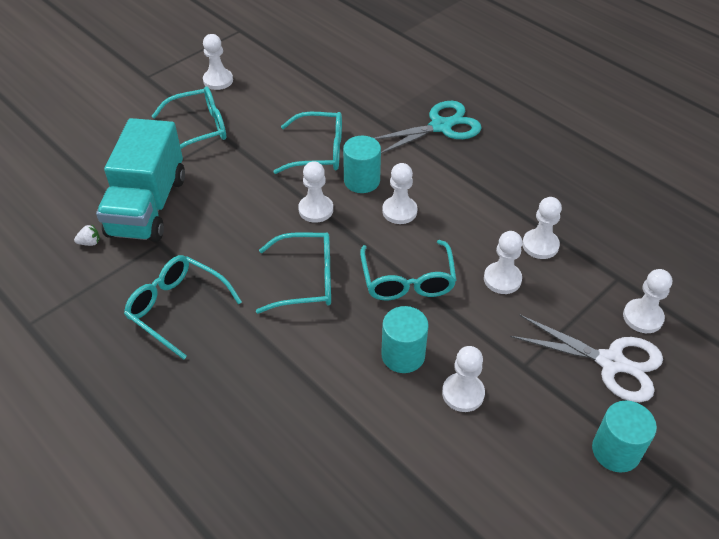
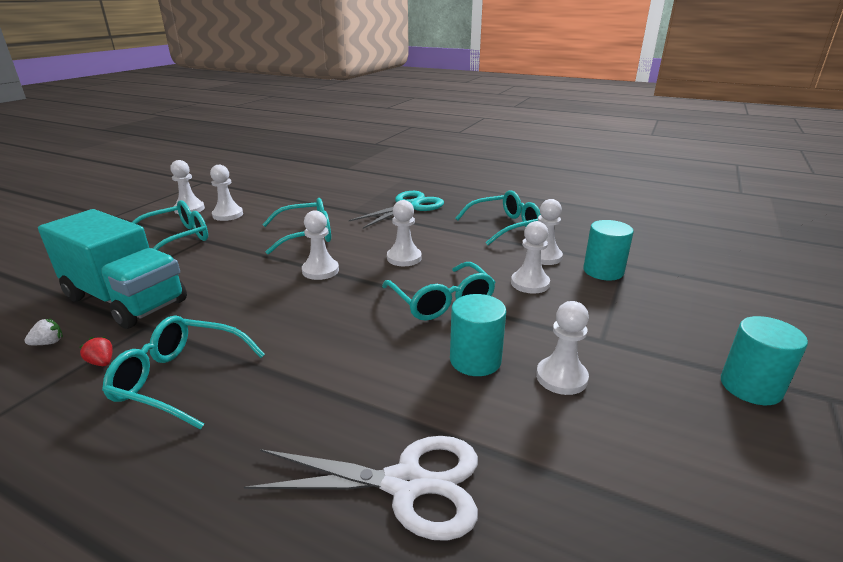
camera: 20 degrees left, 20 degrees down
turquoise truck [96,118,185,242] -> turquoise truck turned 45 degrees counterclockwise [38,209,187,329]
turquoise glasses [256,232,331,314] -> turquoise glasses moved to [455,190,541,245]
turquoise cylinder [343,135,381,193] -> turquoise cylinder moved to [583,220,634,280]
white scissors [510,314,663,402] -> white scissors moved to [244,436,478,541]
white pawn [623,269,672,333] -> white pawn moved to [210,165,243,221]
none -> red strawberry [79,337,112,366]

